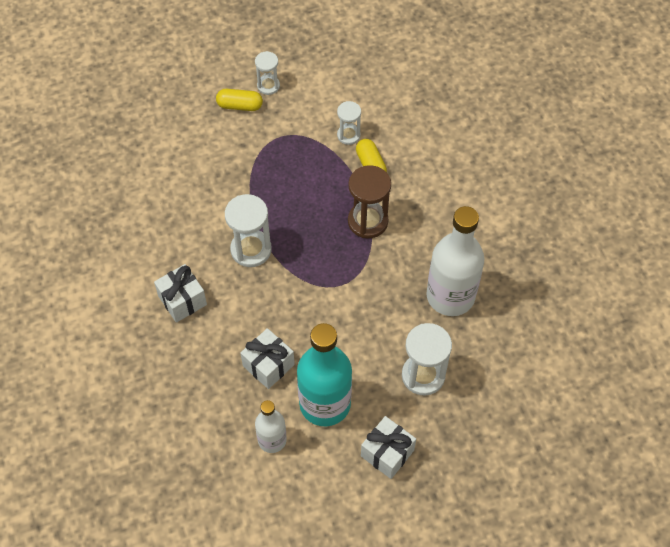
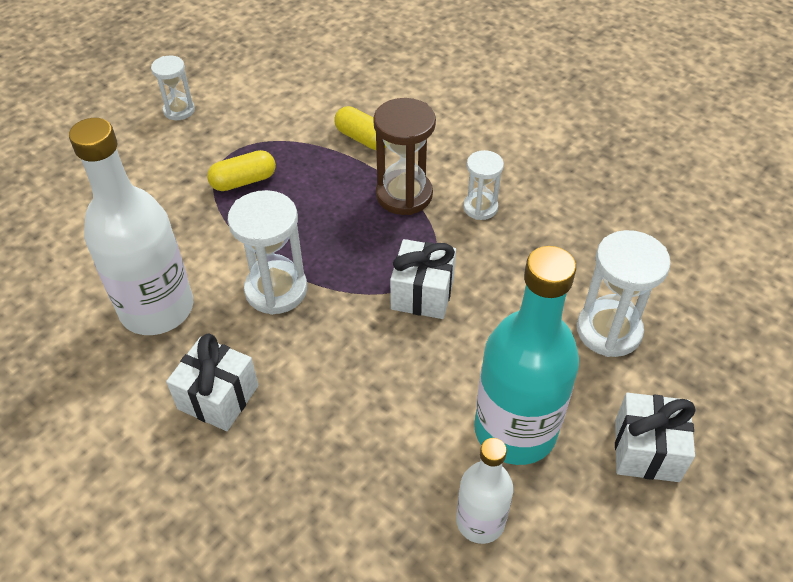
camera: 30 degrees left, 10 degrees down
yellow capsule [216,89,263,111] -> yellow capsule moved to [207,150,276,191]
white gift [241,328,295,389] -> white gift moved to [390,239,456,319]
white hourglass [337,101,361,145] -> white hourglass moved to [463,150,504,220]
white bottle [427,206,484,316] -> white bottle moved to [69,118,193,335]

